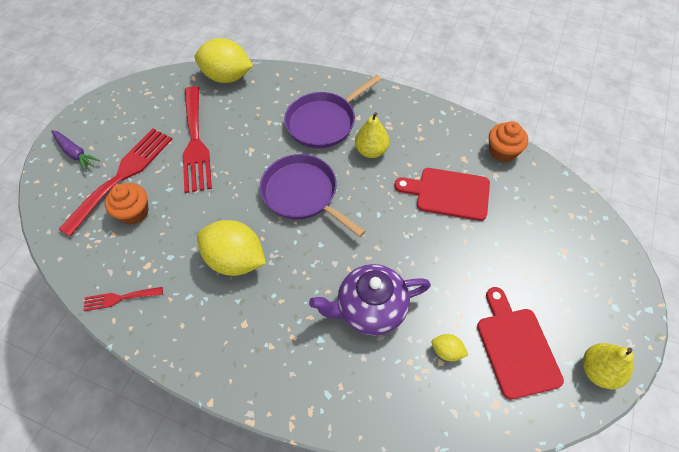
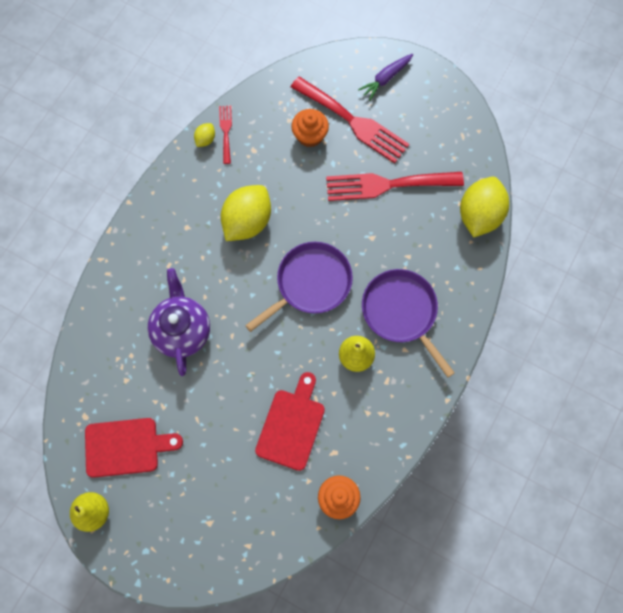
camera: 95 degrees right, 15 degrees up
yellow lemon [432,334,468,361] -> yellow lemon moved to [194,123,215,147]

